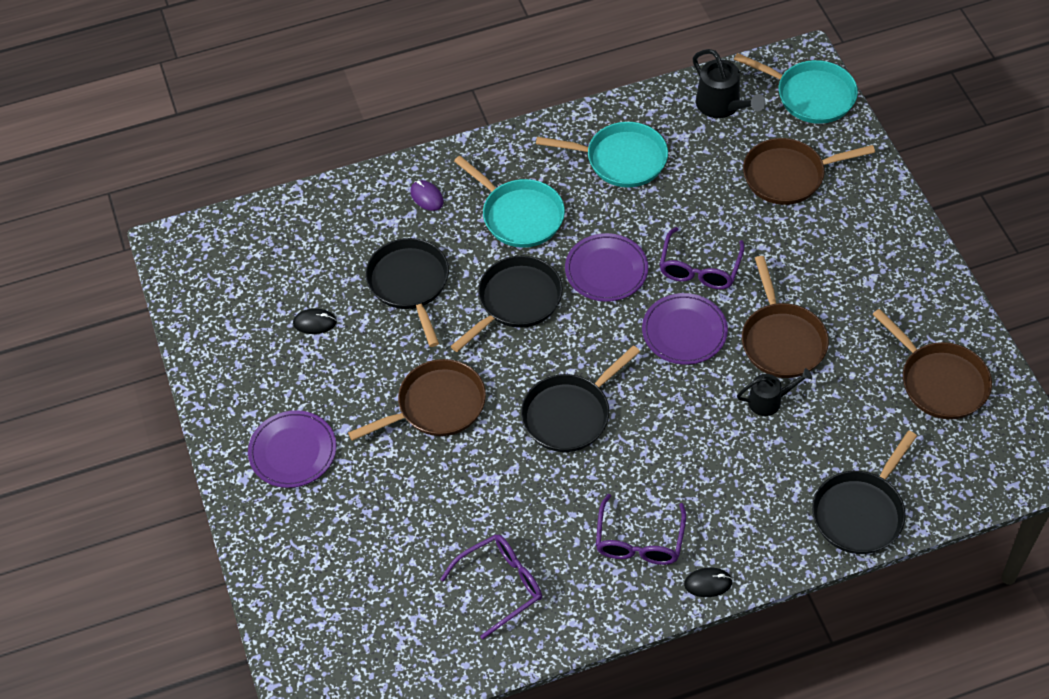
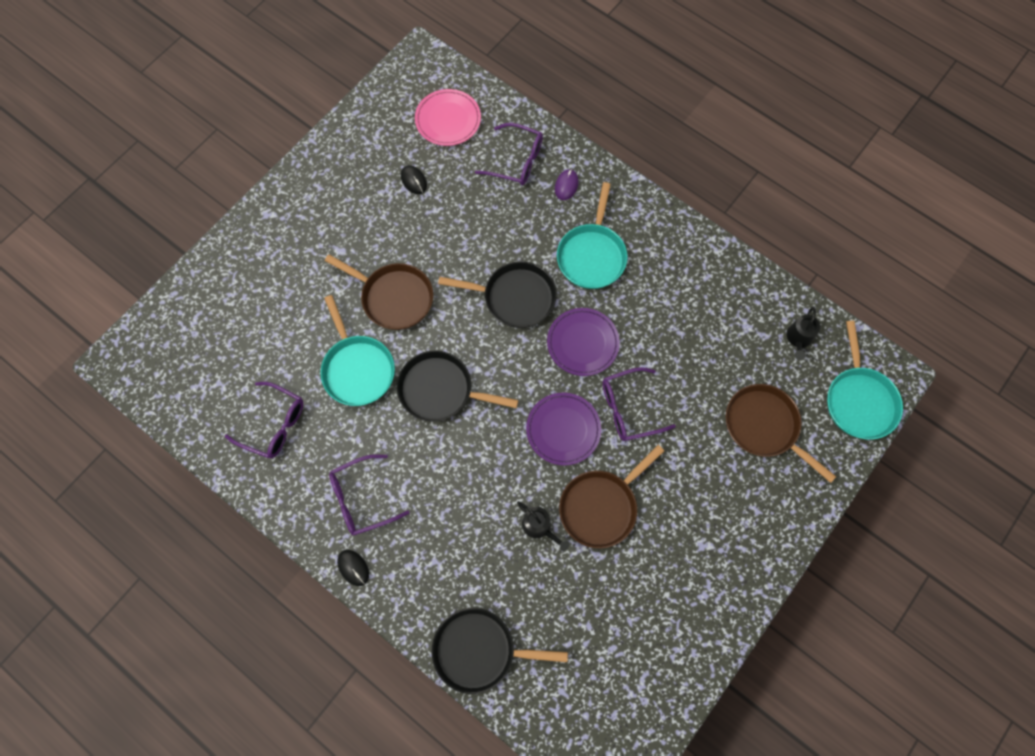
camera: 55 degrees right, 15 degrees up
purple plate [248,410,336,488] -> none
black pan [365,238,449,347] -> none
turquoise pan [536,122,668,187] -> turquoise pan moved to [320,295,395,406]
black watering can [693,49,765,118] -> black watering can [787,306,820,360], size x0.66
brown pan [873,309,992,419] -> none
none -> pink plate [415,89,481,146]
none -> purple glasses [475,123,543,185]

